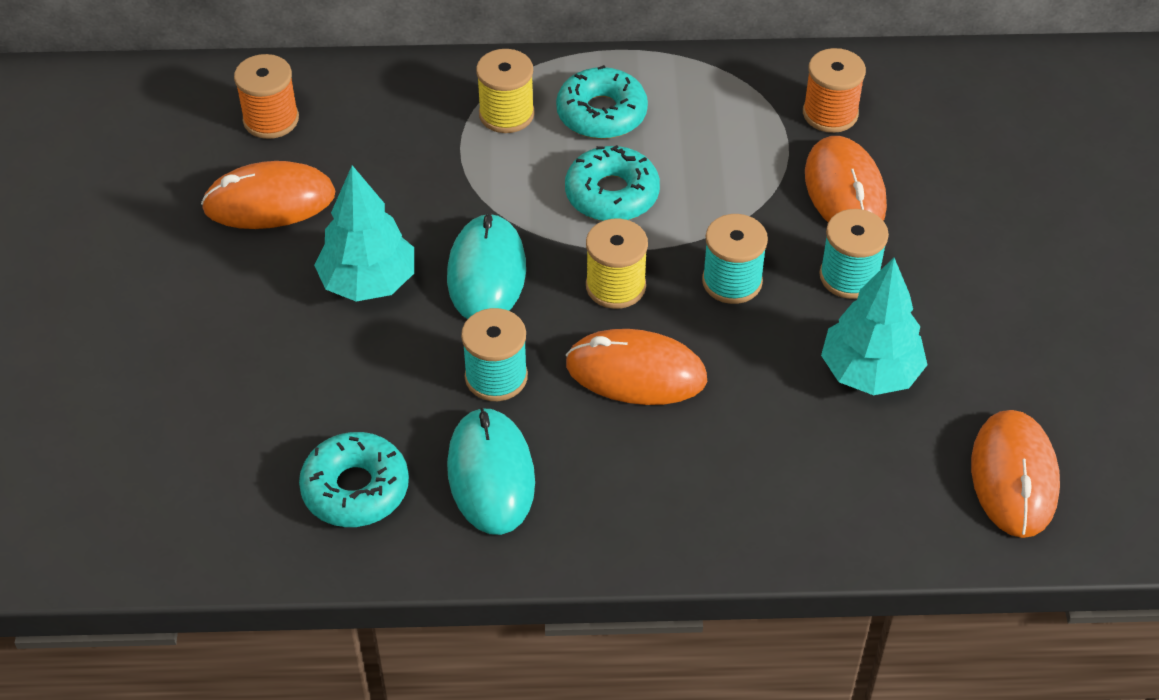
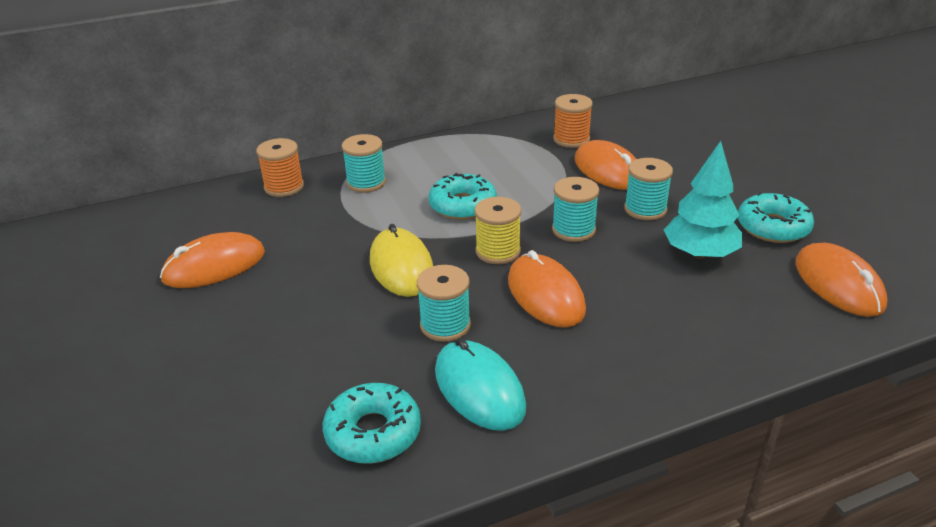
camera: 20 degrees left, 15 degrees down
orange spool [234,54,299,139] -> orange spool moved to [256,138,304,197]
turquoise tree [314,165,414,302] -> none
turquoise mouse [447,213,526,319] -> yellow mouse [370,224,433,297]
yellow spool [476,49,535,133] -> turquoise spool [342,134,386,193]
turquoise donut [556,65,648,139] -> turquoise donut moved to [738,192,814,243]
orange mouse [566,329,707,405] -> orange mouse turned 75 degrees clockwise [508,250,586,328]

